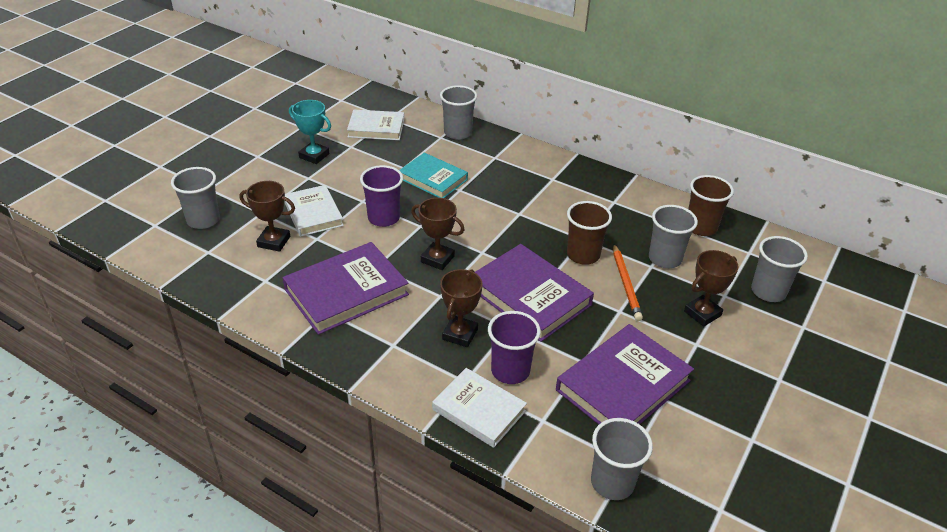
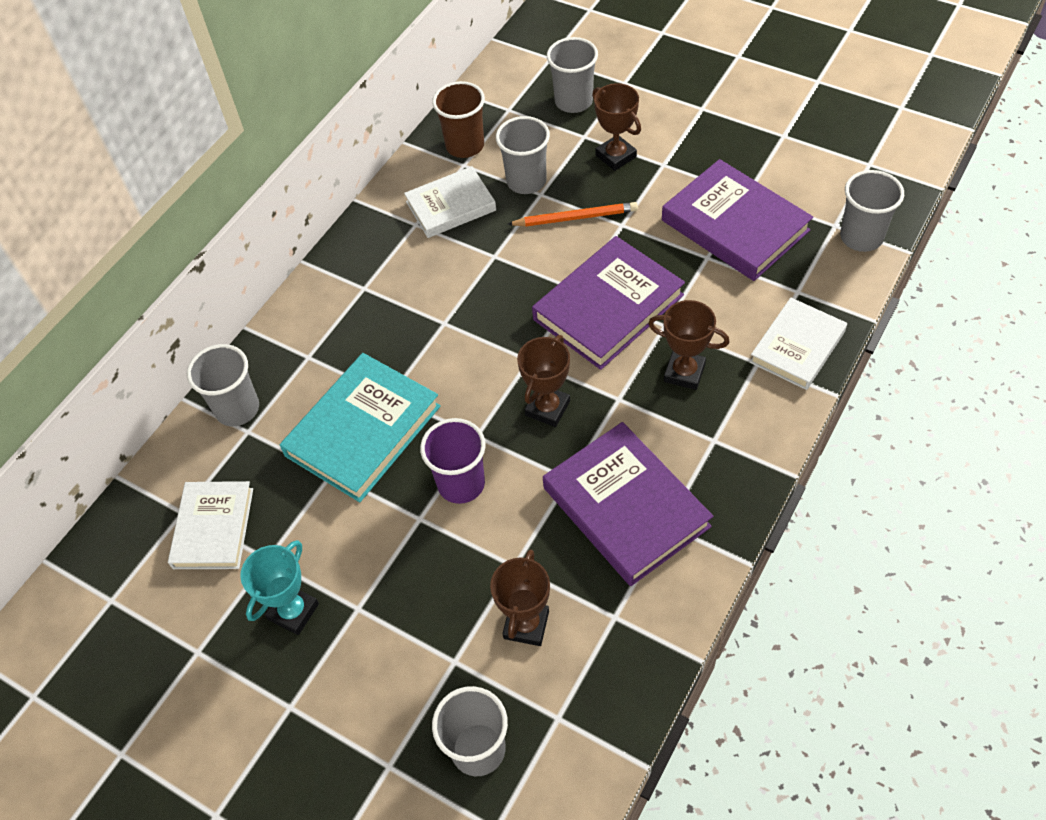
camera: 85 degrees left, 15 degrees up
white book [284,185,344,237] -> white book moved to [404,166,496,238]
turquoise book [399,153,468,198] -> turquoise book [280,353,441,502], size x1.52
purple cup [488,311,541,384] -> none
brown cup [567,201,612,265] -> none

